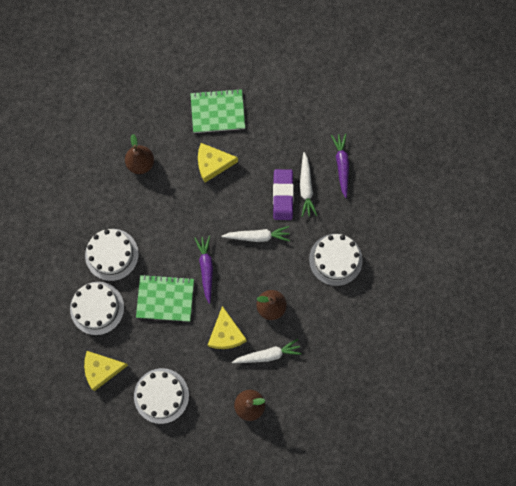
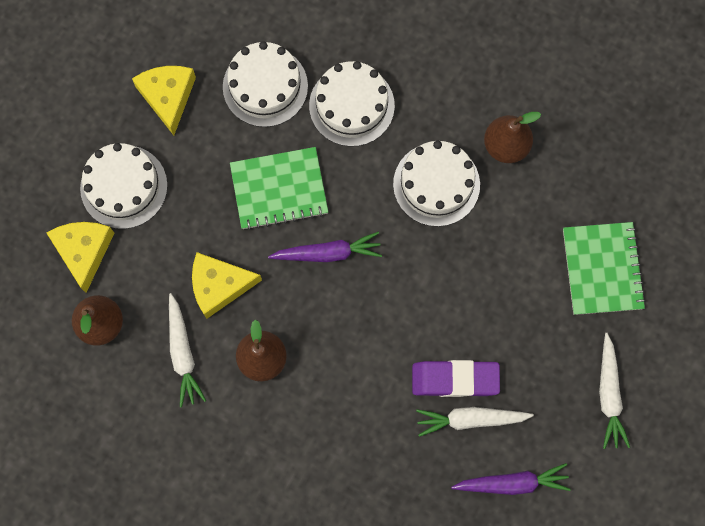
camera: 90 degrees right, 0 degrees up
green notebook [136,274,194,322] -> green notebook turned 75 degrees clockwise [230,147,328,230]
yellow cheese [198,143,238,182] -> yellow cheese moved to [46,222,114,293]
white carrot [222,226,290,242] -> white carrot moved to [599,333,630,449]
white cake [309,234,363,286] -> white cake moved to [393,140,480,227]

